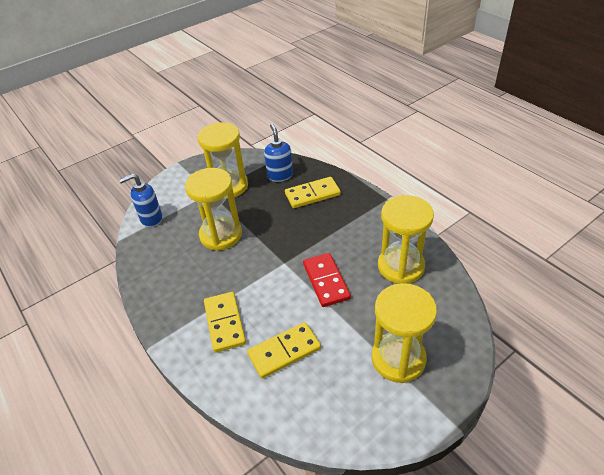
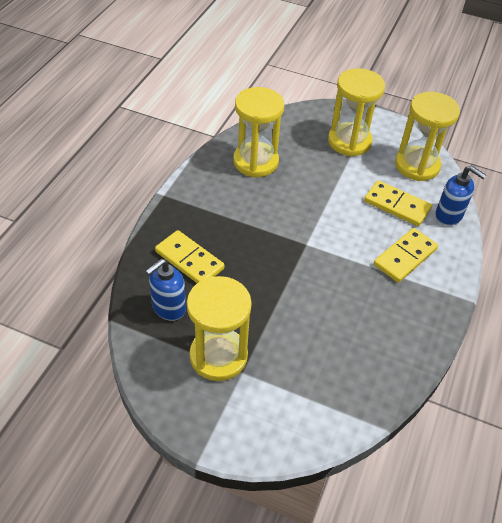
camera: 125 degrees left, 5 degrees up
blue soap dispenser [119,173,162,227] -> blue soap dispenser moved to [435,165,486,226]
yellow hourglass [185,168,242,251] -> yellow hourglass moved to [395,92,460,181]
red domino [303,253,351,307] -> none

